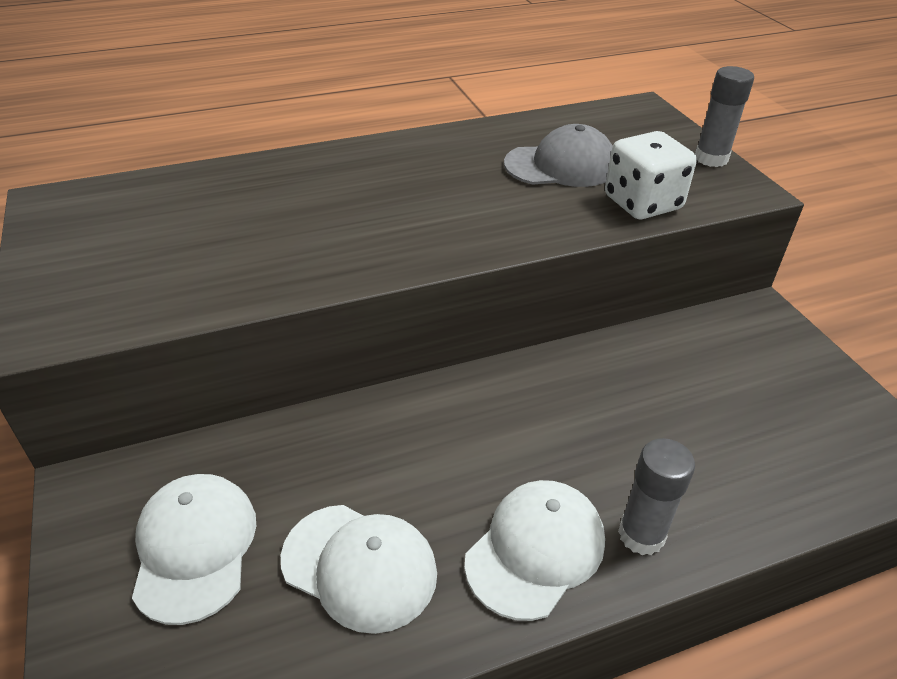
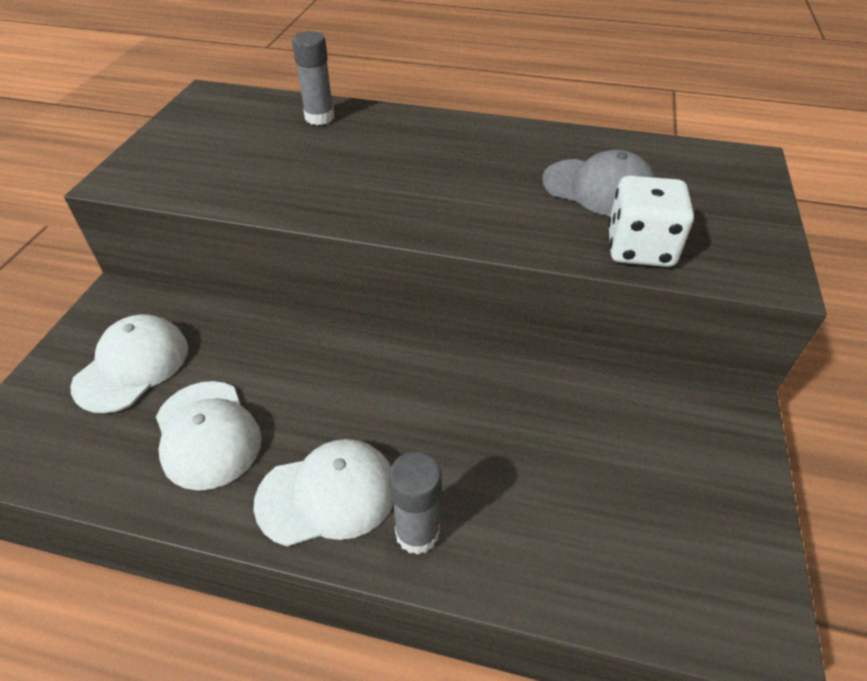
camera: 35 degrees right, 5 degrees up
grey glue stick [695,66,754,167] -> grey glue stick moved to [292,31,334,125]

